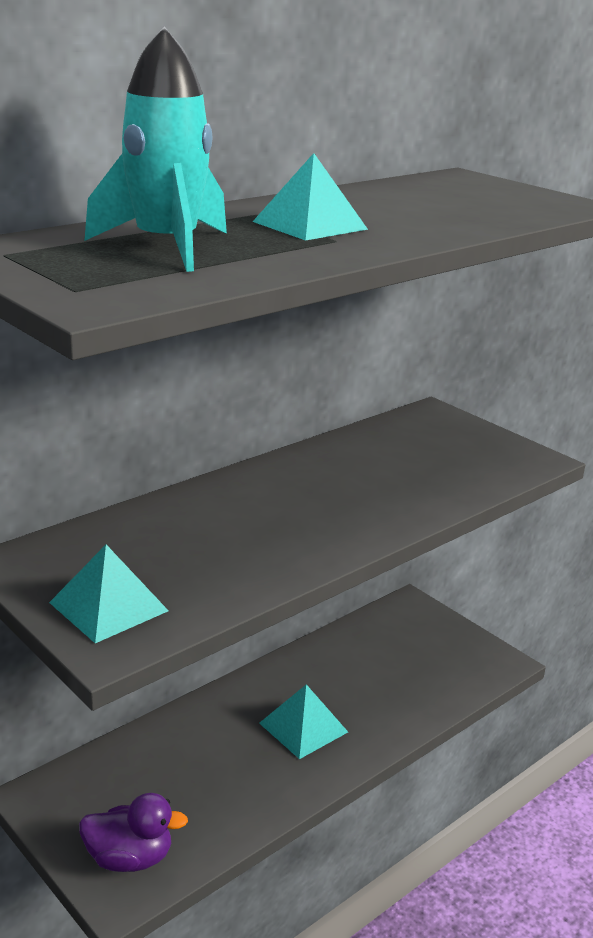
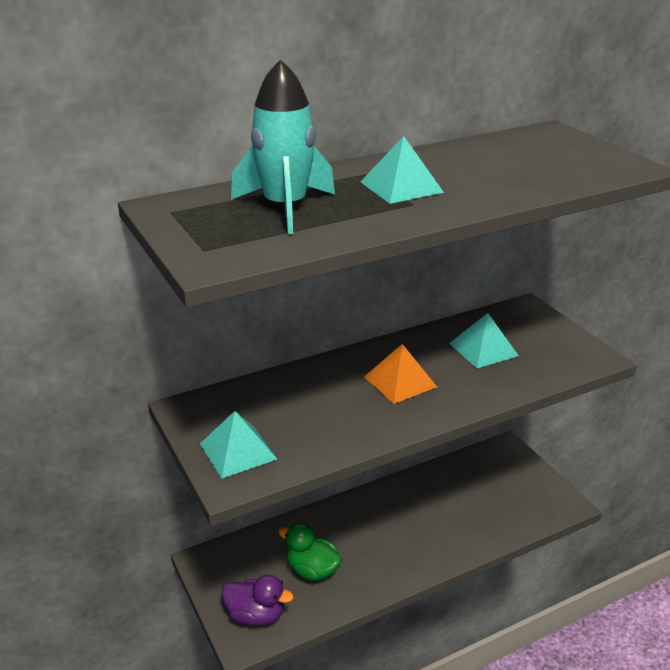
camera: 15 degrees right, 5 degrees up
turquoise pyramid [259,684,348,759] -> turquoise pyramid moved to [449,313,519,368]
none -> green duck [279,523,342,581]
none -> orange pyramid [364,344,437,404]

